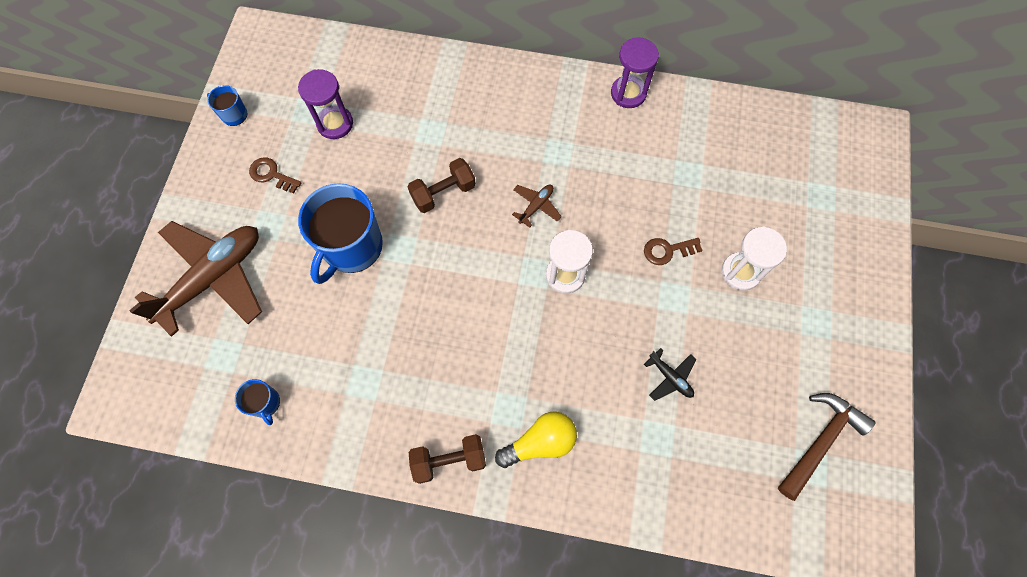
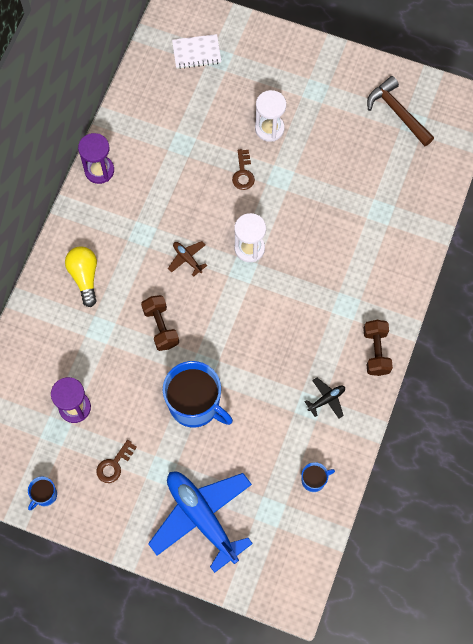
camera: 80 degrees left, 0 degrees up
brown plane [129,221,262,337] -> blue plane [148,472,253,573]
yellow light bulb [495,411,577,468] -> yellow light bulb moved to [65,246,97,307]
black plane [644,348,697,401] -> black plane moved to [304,378,345,419]
none -> white notebook [172,34,221,69]

